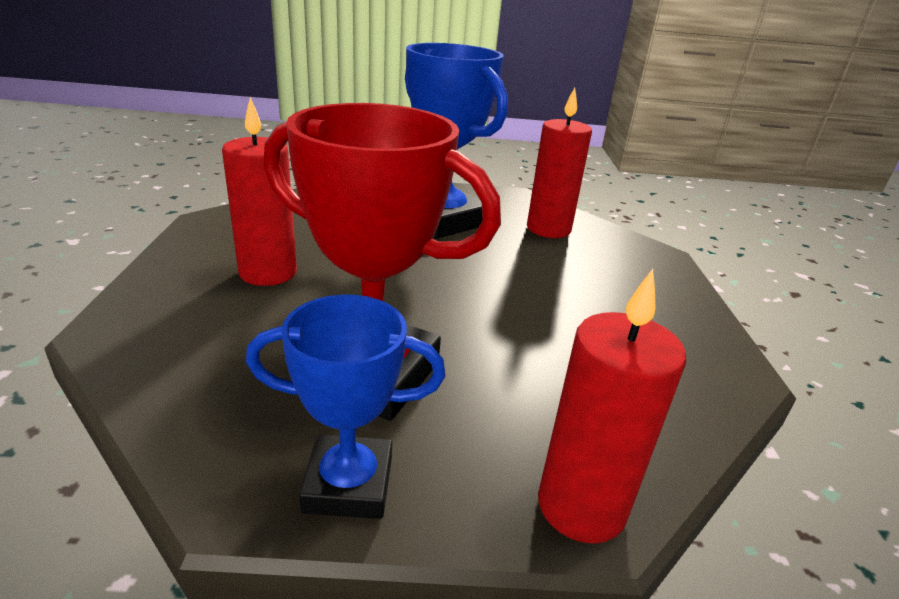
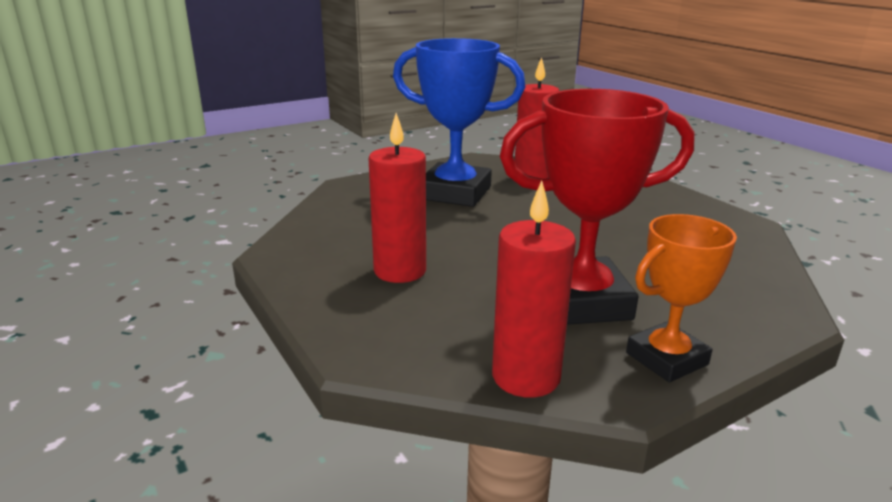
camera: 30 degrees left, 5 degrees down
blue trophy [246,294,445,519] -> orange trophy [626,214,737,382]
red candle [538,269,686,544] -> red candle moved to [492,181,576,398]

